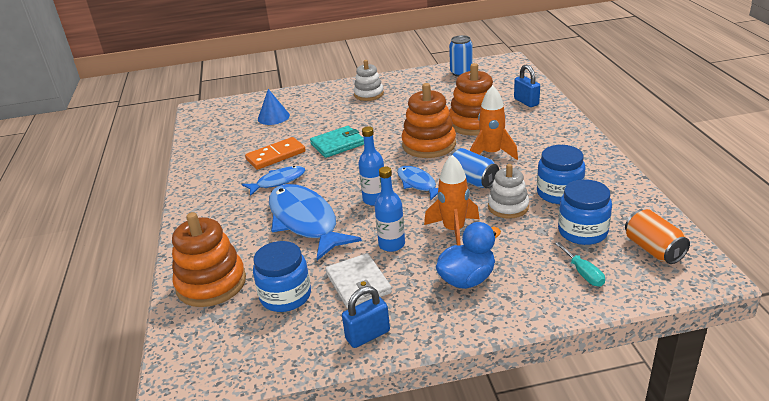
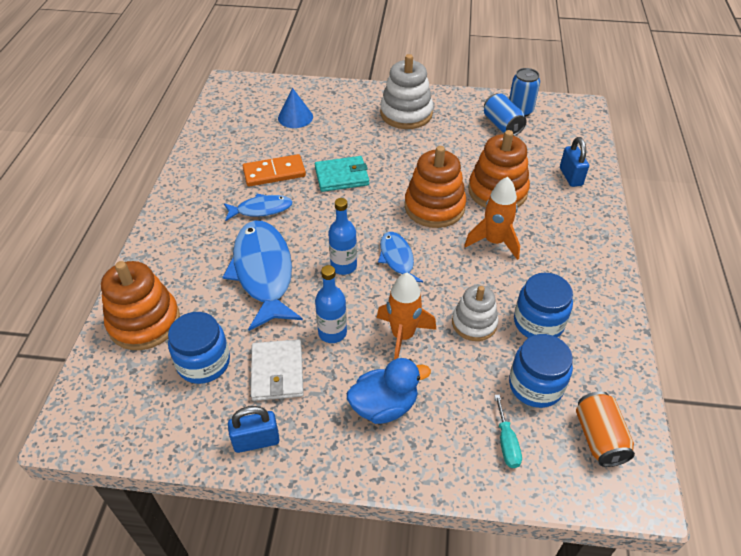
camera: 15 degrees right, 15 degrees up
white stacking toy [354,60,384,101] -> white stacking toy [380,54,433,129], size x1.56
blue can [448,148,499,188] -> blue can moved to [484,94,527,136]

